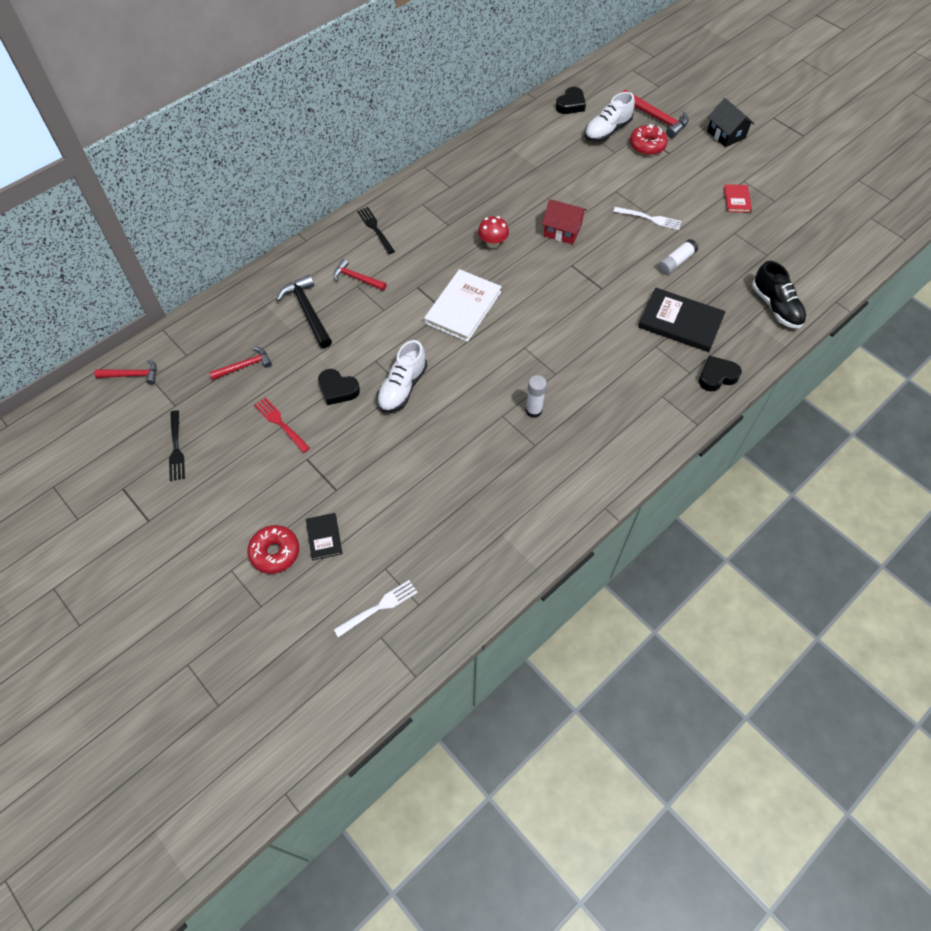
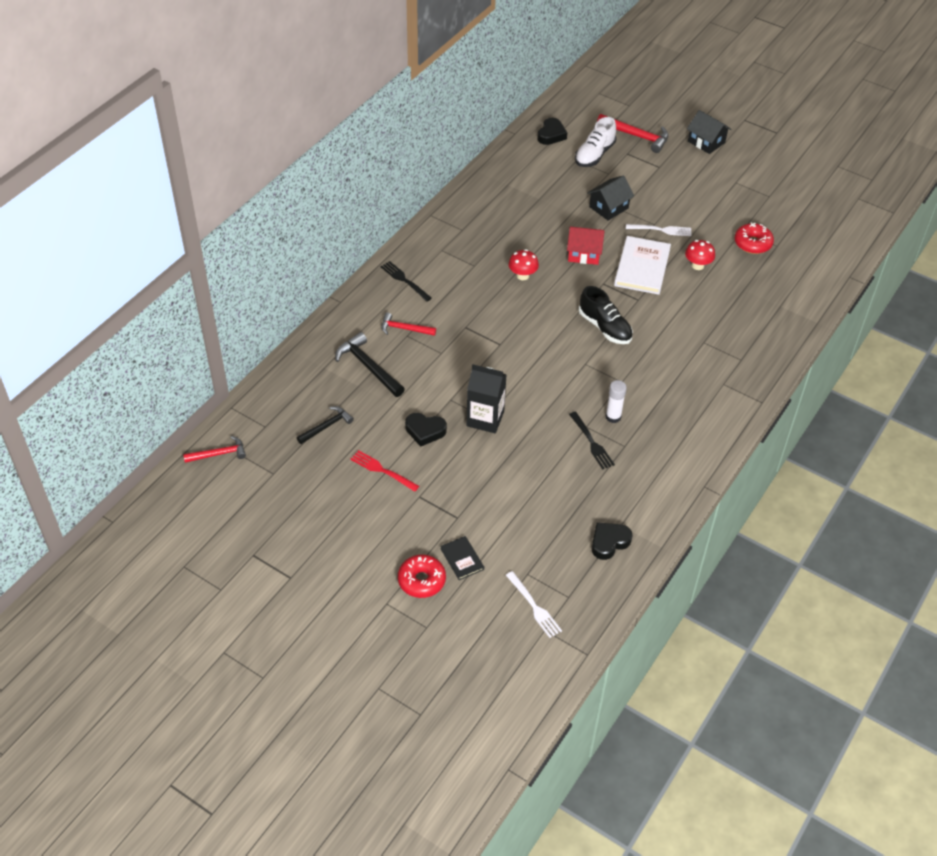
camera: 15 degrees left, 10 degrees down
black fork [169,410,185,481] -> black fork moved to [569,411,615,469]
red hammer [209,346,272,380] -> black hammer [297,406,354,444]
white fork [333,580,418,638] -> white fork turned 105 degrees clockwise [506,571,562,638]
white shoe [377,340,427,413] -> black carton [466,364,507,433]
white book [424,269,502,342] -> white book moved to [614,236,671,295]
red donut [630,124,668,155] -> red donut moved to [735,222,774,254]
black book [638,288,726,352] -> none
white glue stick [658,239,698,275] -> red mushroom [685,240,715,270]
black heart [699,356,742,392] -> black heart moved to [592,522,633,560]
red book [724,184,752,213] -> none
black shoe [752,261,806,329] -> black shoe moved to [579,286,633,344]
none -> black house [587,175,634,221]

